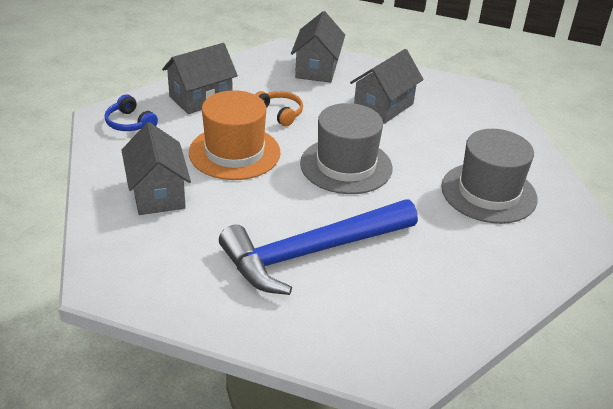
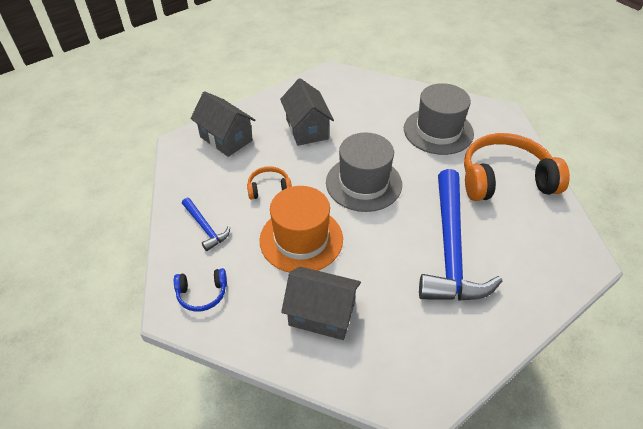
camera: 55 degrees left, 10 degrees up
grey house [162,43,238,114] -> blue hammer [182,198,230,251]
none -> orange headphones [464,133,570,201]

